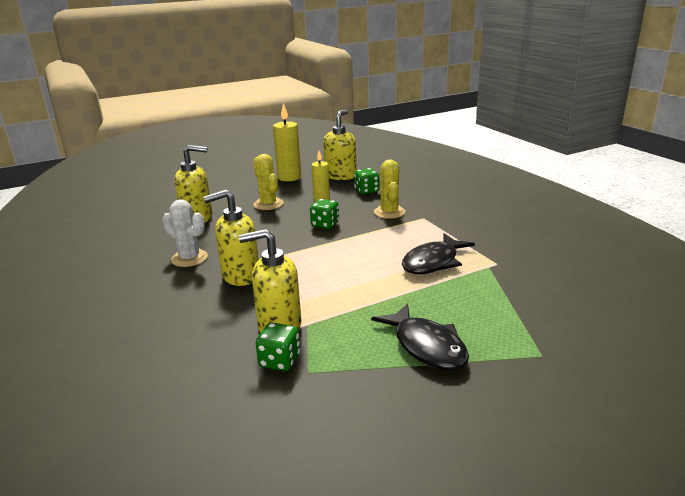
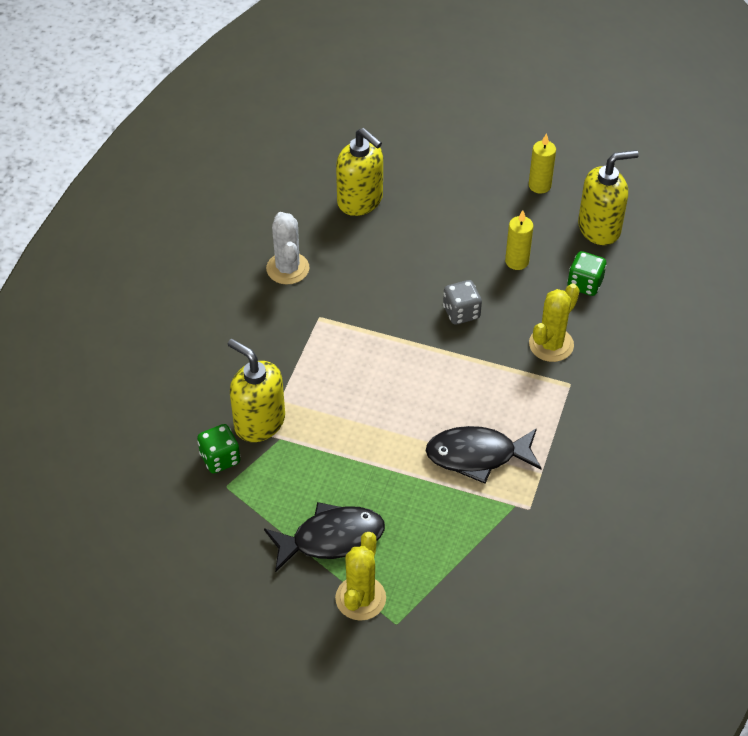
camera: 45 degrees right, 25 degrees up
yellow soap dispenser [203,190,259,286] -> none
yellow cactus [253,154,283,210] -> yellow cactus moved to [335,532,386,621]
yellow candle [273,103,301,181] -> yellow candle [529,133,556,194], size x0.63
green dice [310,199,339,229] -> grey dice [443,280,482,325]
black fish [371,303,469,371] -> black fish turned 120 degrees counterclockwise [264,502,385,573]

